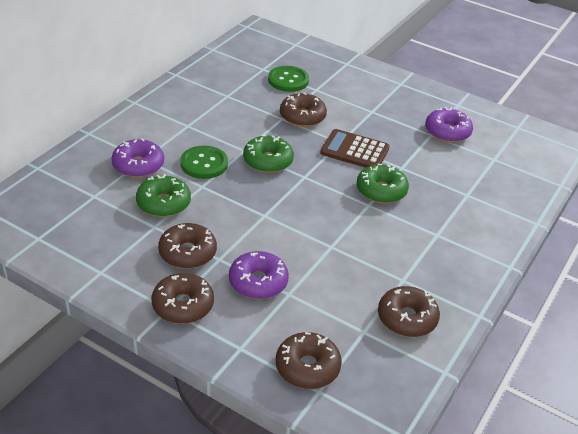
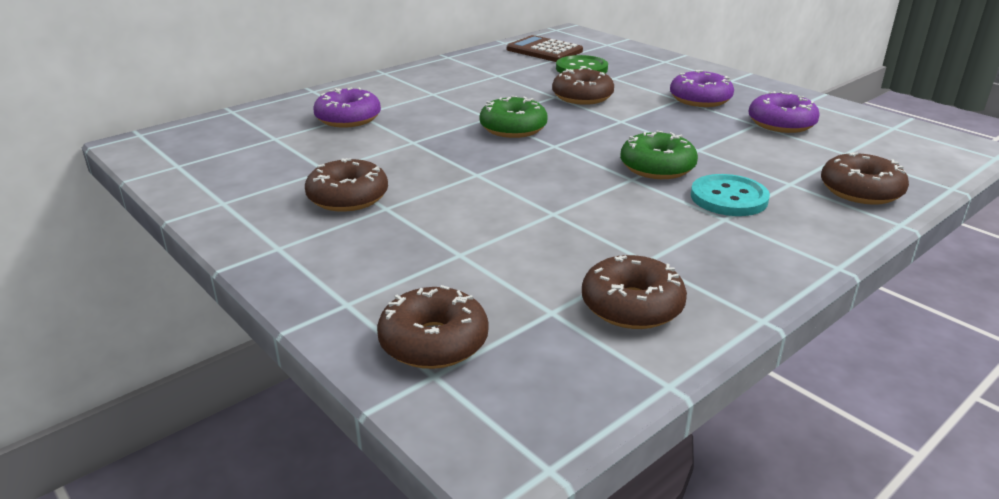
camera: 20 degrees right, 10 degrees down
green donut [136,174,191,217] -> none
brown donut [152,273,214,324] -> brown donut moved to [821,152,909,205]
green button [180,146,228,179] -> none
purple donut [229,251,289,299] -> purple donut moved to [670,70,734,107]
brown calculator [320,129,390,168] -> brown calculator moved to [507,35,583,62]
none -> turquoise button [691,174,770,216]

